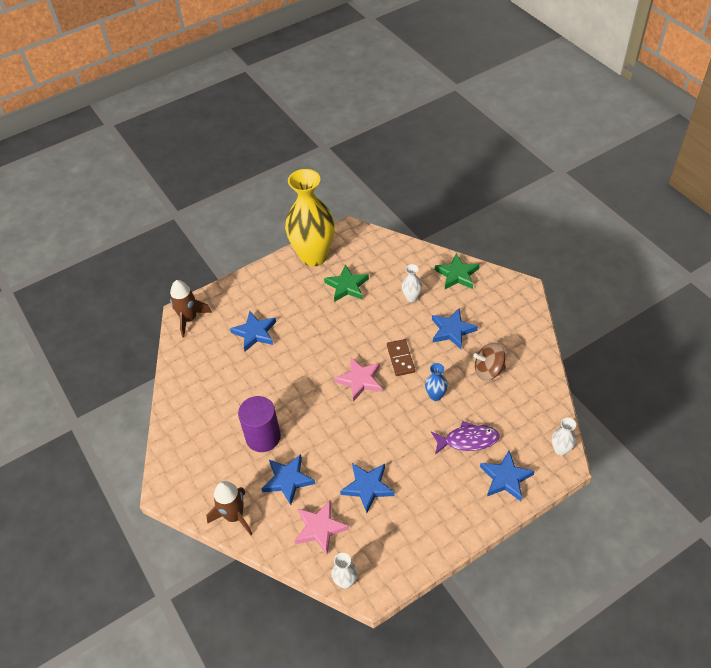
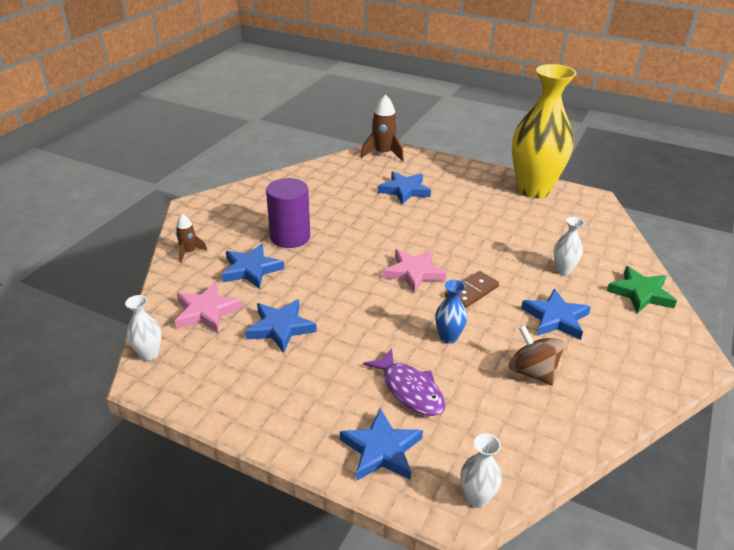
camera: 55 degrees right, 15 degrees down
brown rocket [206,481,252,535] -> brown rocket [176,214,207,263], size x0.59
green star [324,264,369,302] -> none

